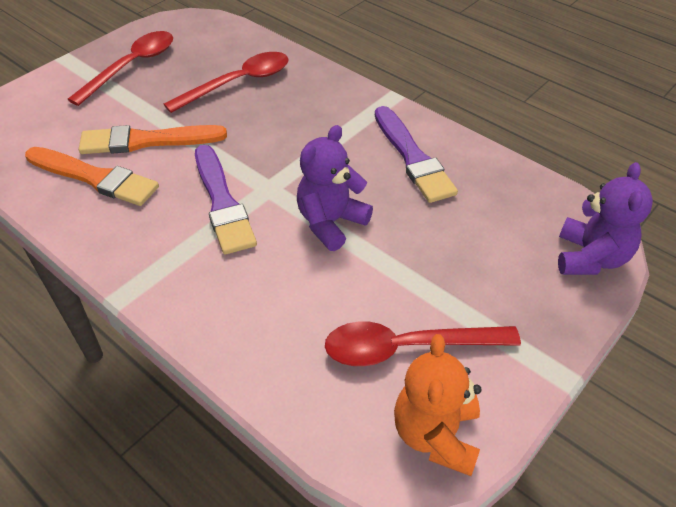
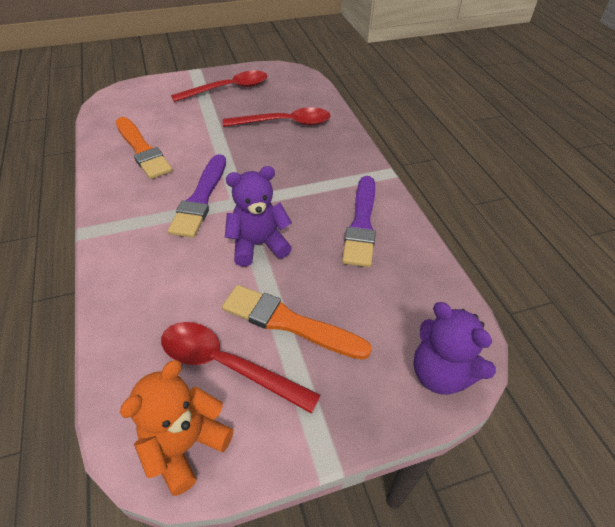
camera: 30 degrees right, 0 degrees up
orange brush [79,125,227,154] -> orange brush moved to [222,285,372,360]
purple teddy bear [558,162,653,275] -> purple teddy bear turned 90 degrees clockwise [413,302,496,395]

